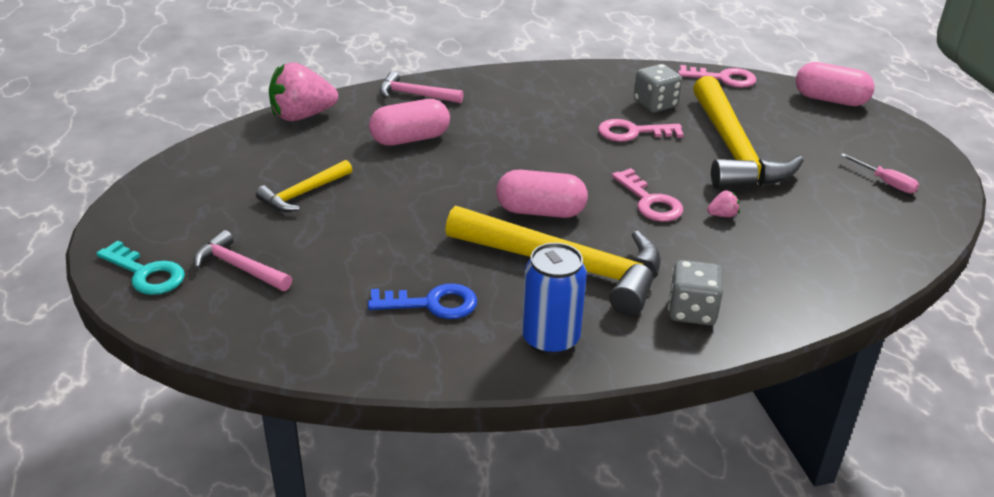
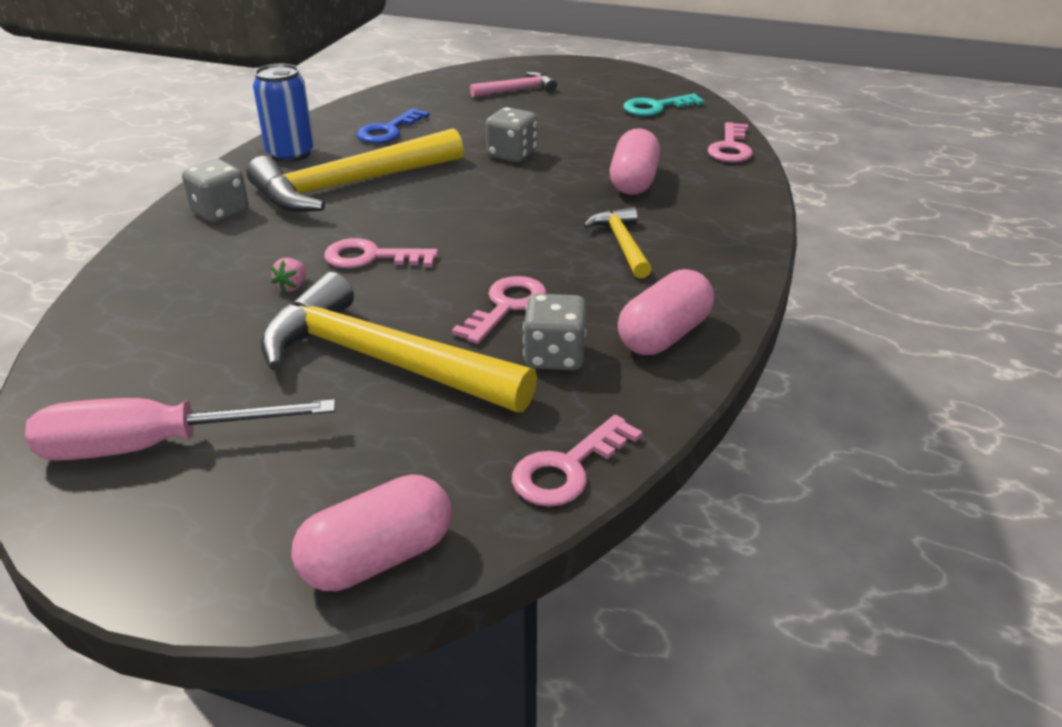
camera: 125 degrees right, 0 degrees up
turquoise key [96,240,185,295] -> turquoise key moved to [623,94,705,116]
yellow hammer [256,160,352,212] -> yellow hammer moved to [584,207,652,278]
pink strawberry [269,62,338,121] -> pink key [708,122,753,162]
pink hammer [379,72,464,103] -> none
pink capsule [496,170,588,218] -> pink capsule moved to [618,269,714,355]
pink screwdriver [841,153,919,193] -> pink screwdriver [25,398,336,461], size x2.10
none -> grey dice [485,107,537,162]

